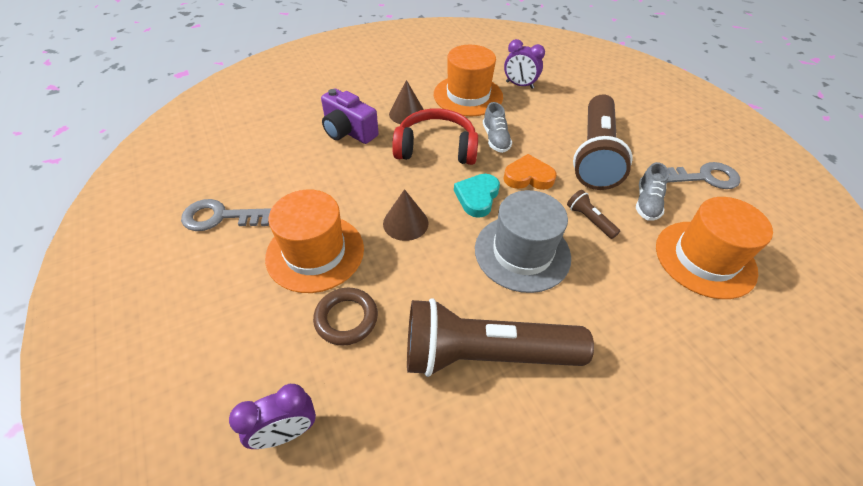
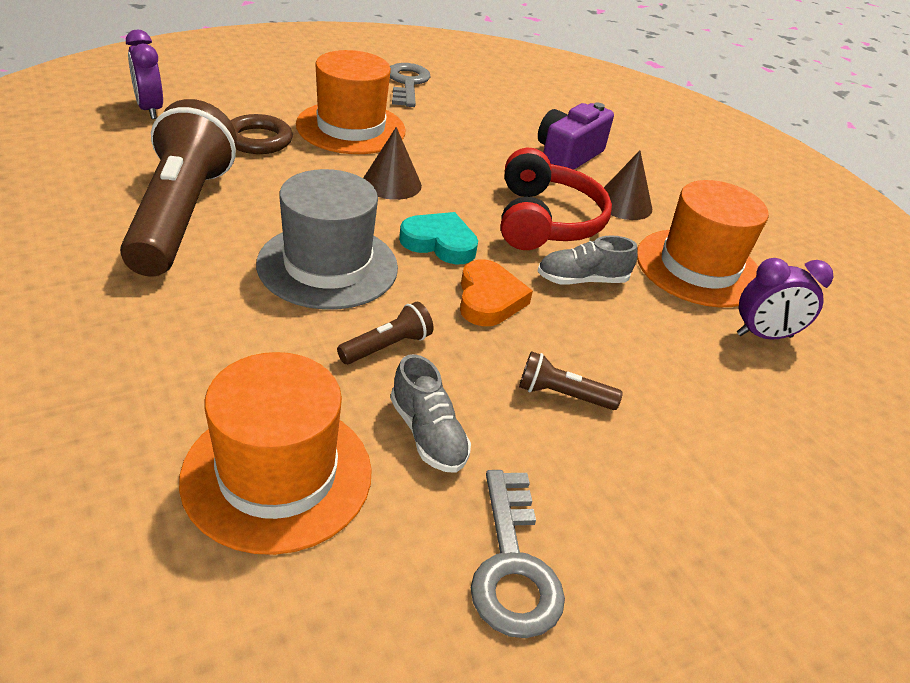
camera: 85 degrees right, 10 degrees down
purple clock [504,39,545,89] -> purple clock turned 120 degrees counterclockwise [737,258,833,339]
brown flashlight [573,94,632,190] -> brown flashlight [519,351,623,410], size x0.40
grey shoe [636,162,669,221] -> grey shoe turned 135 degrees counterclockwise [391,354,471,473]

